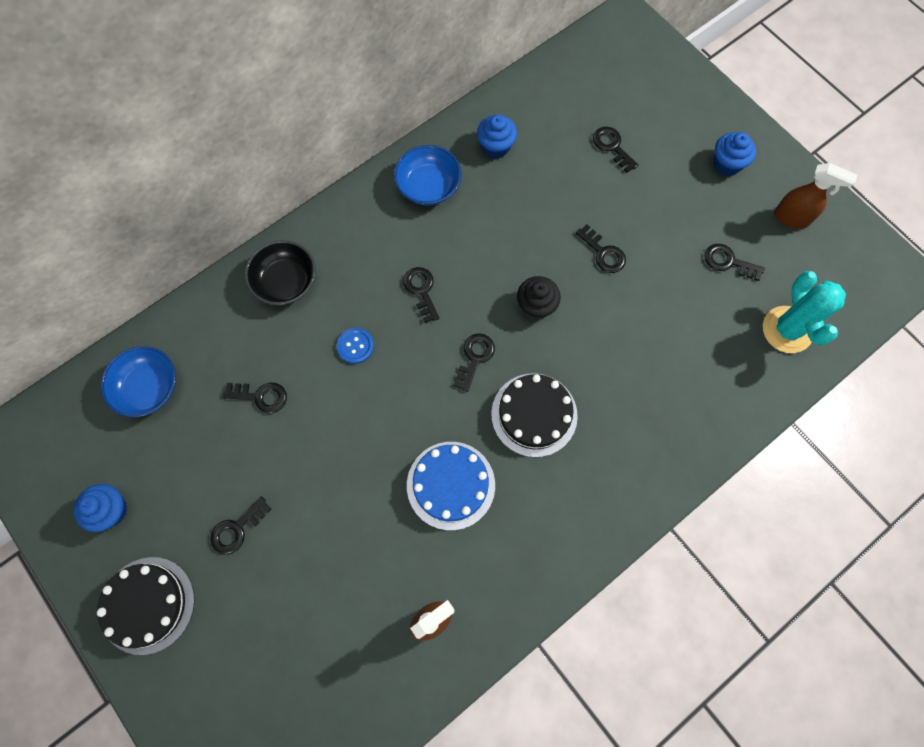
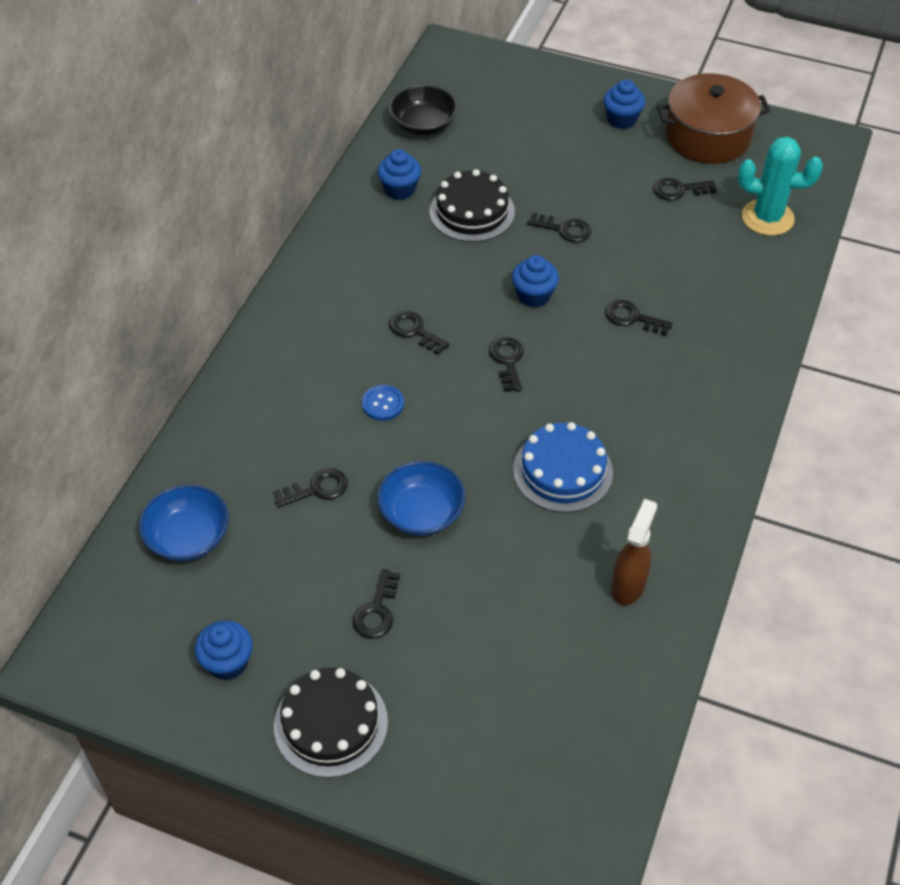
camera: 30 degrees left, 20 degrees down
black bowl [245,240,316,305] -> black bowl moved to [389,84,458,135]
blue bowl [394,145,462,205] -> blue bowl moved to [377,461,465,536]
black cake [491,373,578,457] -> black cake moved to [430,169,515,242]
black cupcake [517,276,561,320] -> blue cupcake [512,255,559,308]
black key [593,126,638,173] -> black key moved to [605,300,673,336]
turquoise cactus [763,271,846,353] -> turquoise cactus turned 45 degrees counterclockwise [738,137,823,236]
brown spray bottle [774,163,857,229] -> brown pot [657,73,770,164]

